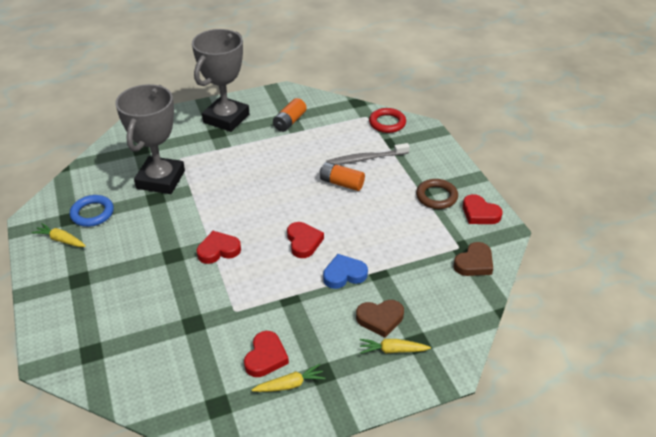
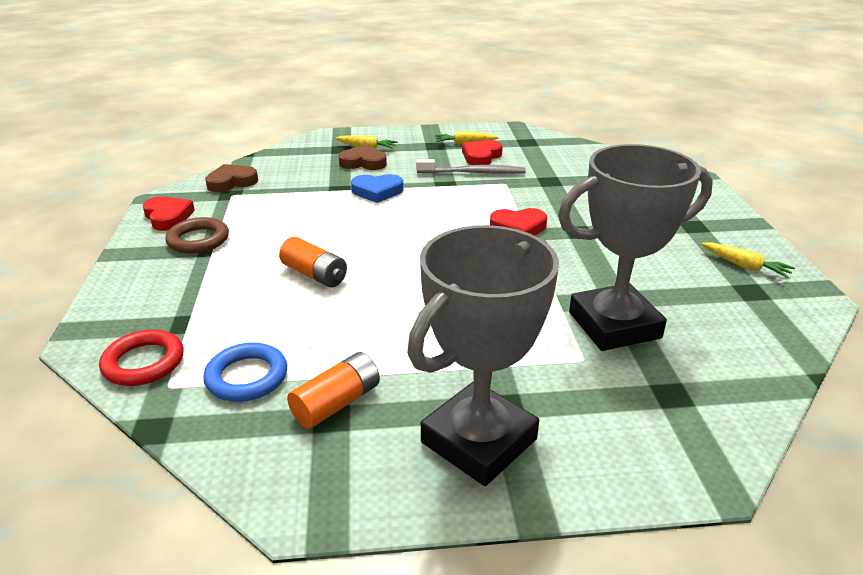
camera: 165 degrees left, 10 degrees down
blue ring [70,195,114,227] -> blue ring moved to [203,342,287,402]
grey trophy [115,84,185,194] -> grey trophy turned 45 degrees clockwise [558,144,713,351]
red heart [287,222,324,258] -> none
grey toothbrush [326,143,410,165] -> grey toothbrush moved to [416,159,526,174]

